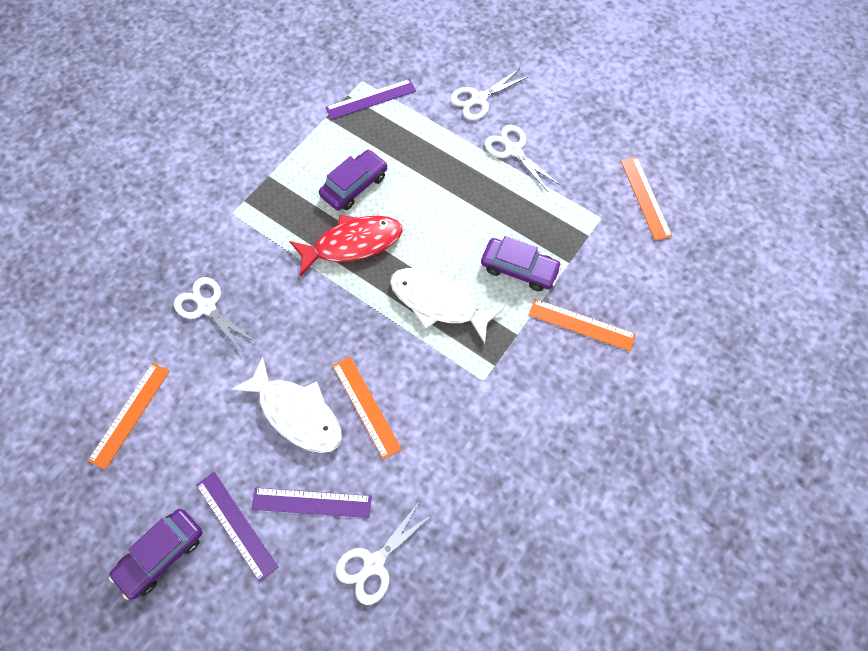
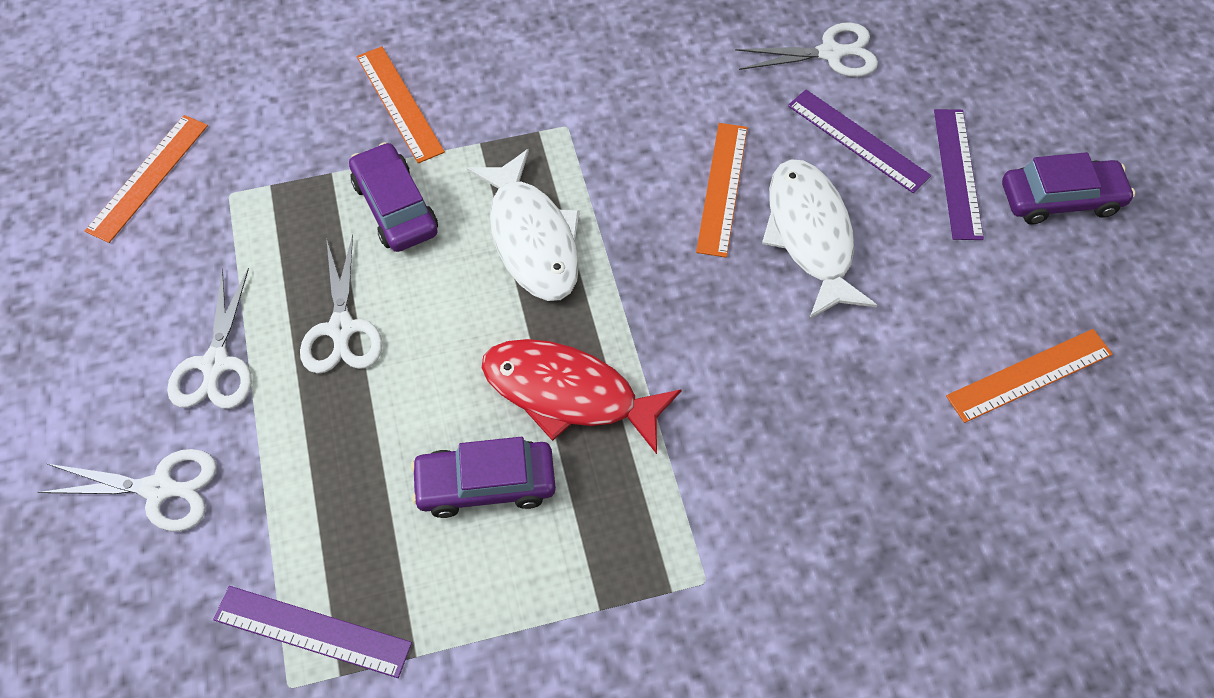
camera: 140 degrees left, 5 degrees down
white scissors [174,277,257,353] -> white scissors moved to [300,235,382,374]

